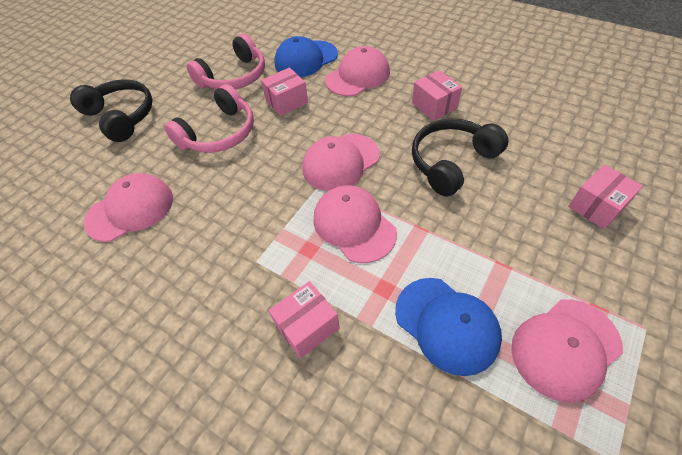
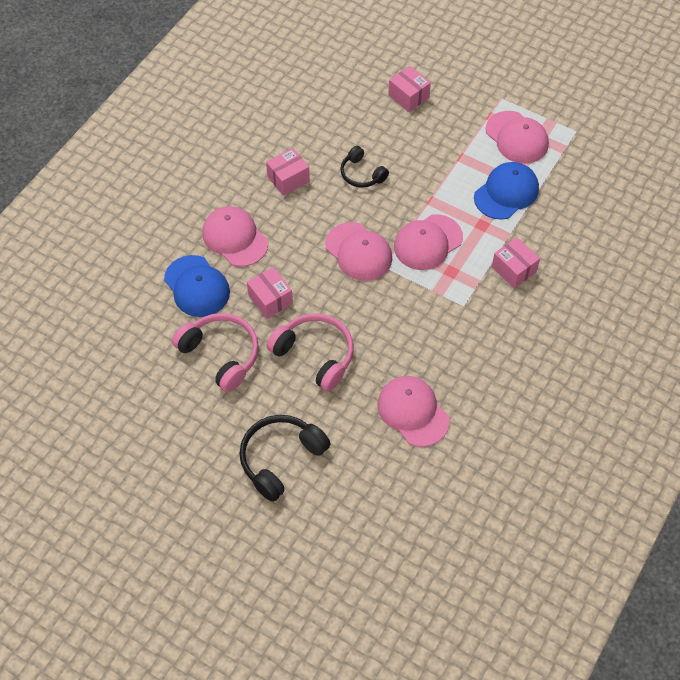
camera: 95 degrees left, 5 degrees up
black headphones [412,118,508,197] -> black headphones [340,146,389,188], size x0.62

